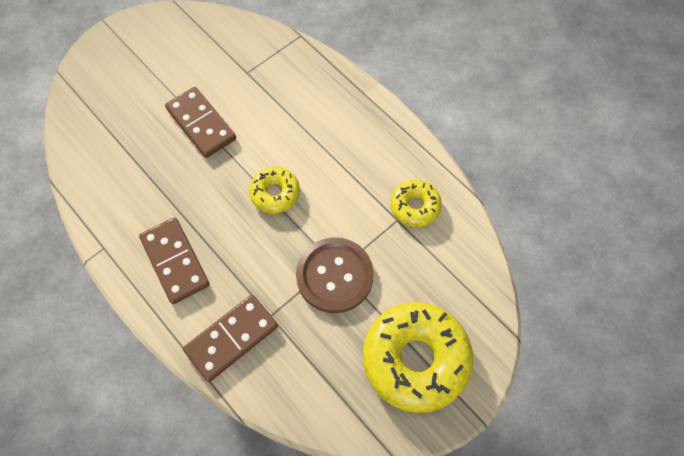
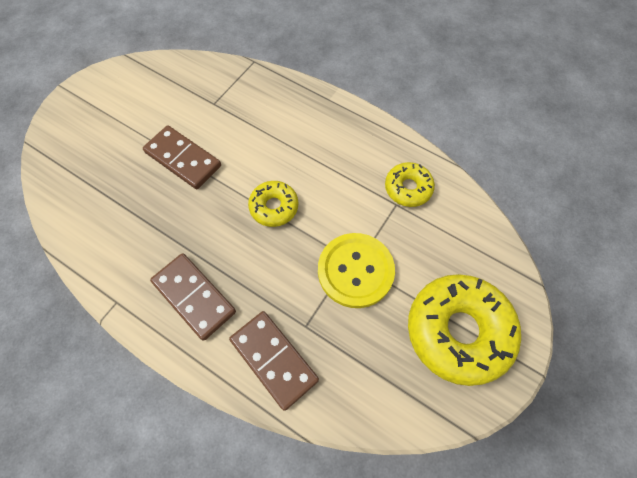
camera: 15 degrees left, 0 degrees up
brown domino [183,295,278,382] -> brown domino turned 75 degrees counterclockwise [229,311,319,411]
brown button [296,237,374,313] -> yellow button [318,233,395,308]

